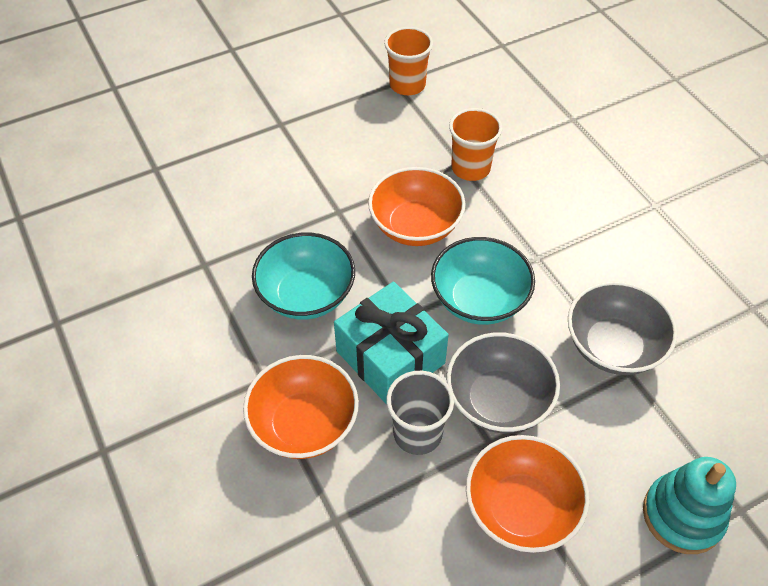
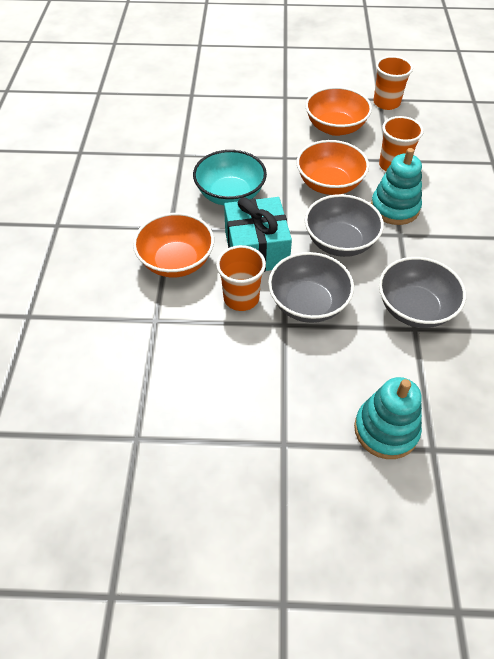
camera: 30 degrees right, 0 degrees up
grey cup [386,371,454,455] -> orange cup [216,245,266,311]
turquoise bowl [431,237,535,325] -> grey bowl [305,194,384,257]
orange bowl [466,435,590,553] -> orange bowl moved to [305,87,372,136]
none -> turquoise stacking toy [371,148,422,225]

